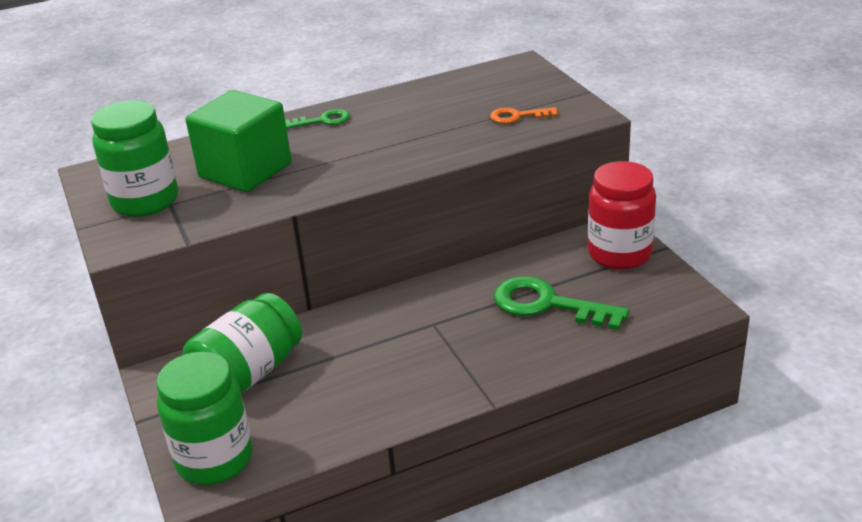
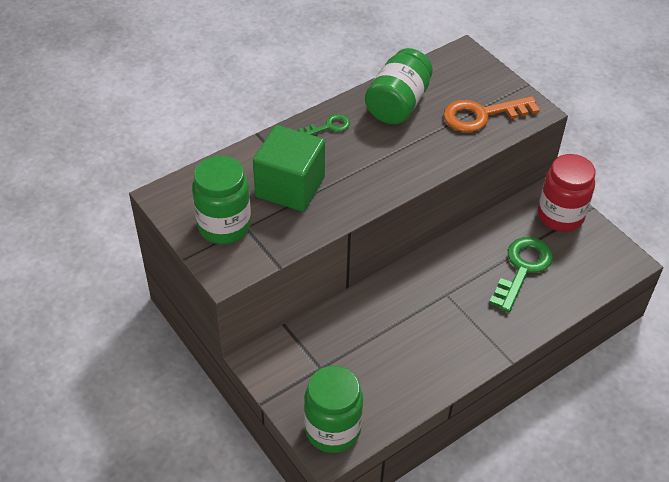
camera: 15 degrees left, 15 degrees up
green jar [183,293,302,394] -> green jar moved to [365,48,433,124]
orange key [490,107,558,124] -> orange key [443,96,540,132], size x1.85
green key [494,276,629,330] -> green key turned 105 degrees clockwise [489,237,553,312]

